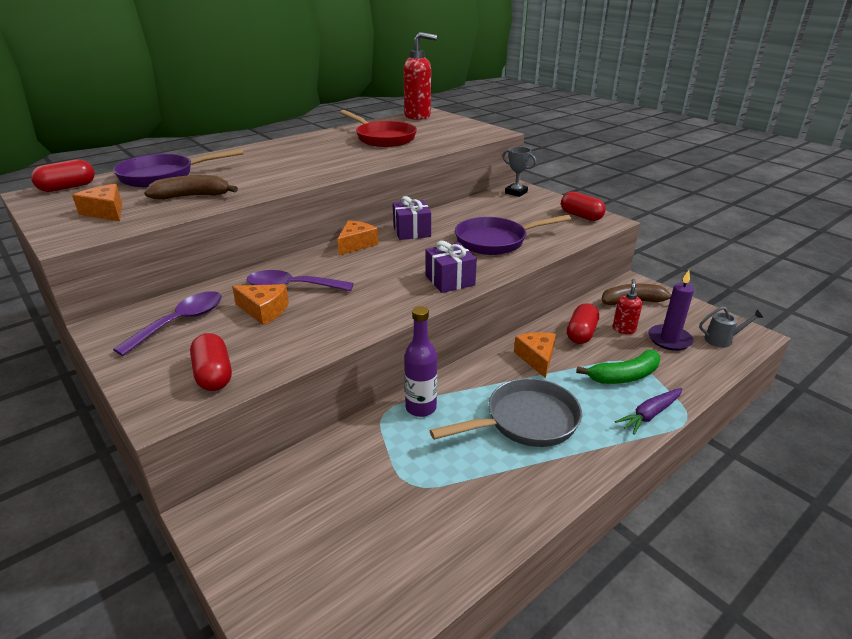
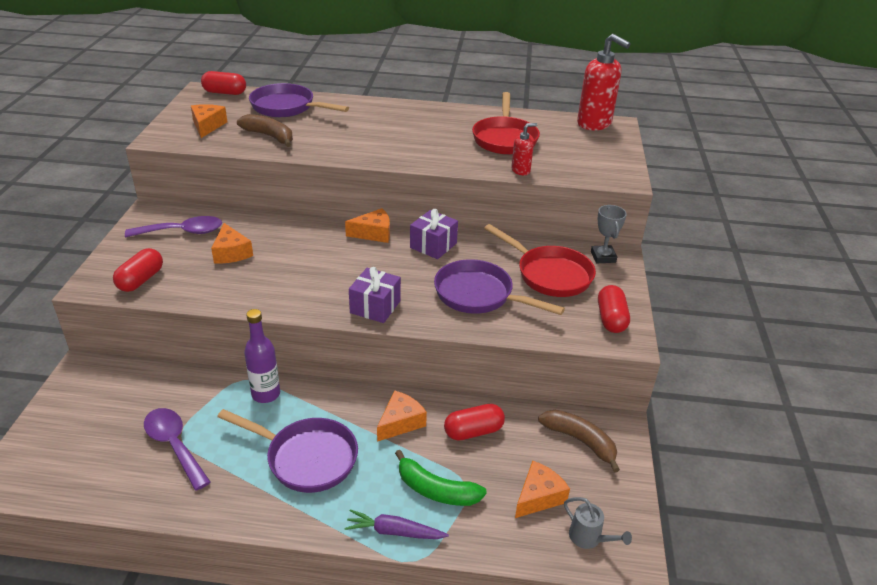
camera: 45 degrees right, 5 degrees up
purple spoon [247,270,354,291] -> purple spoon moved to [144,408,211,491]
grey pan [430,378,582,447] -> purple pan [217,409,358,493]
red soap dispenser [613,279,642,334] -> red soap dispenser moved to [511,123,537,175]
purple candle [648,270,694,351] -> orange cheese [515,460,570,518]
none -> red pan [484,224,596,297]

